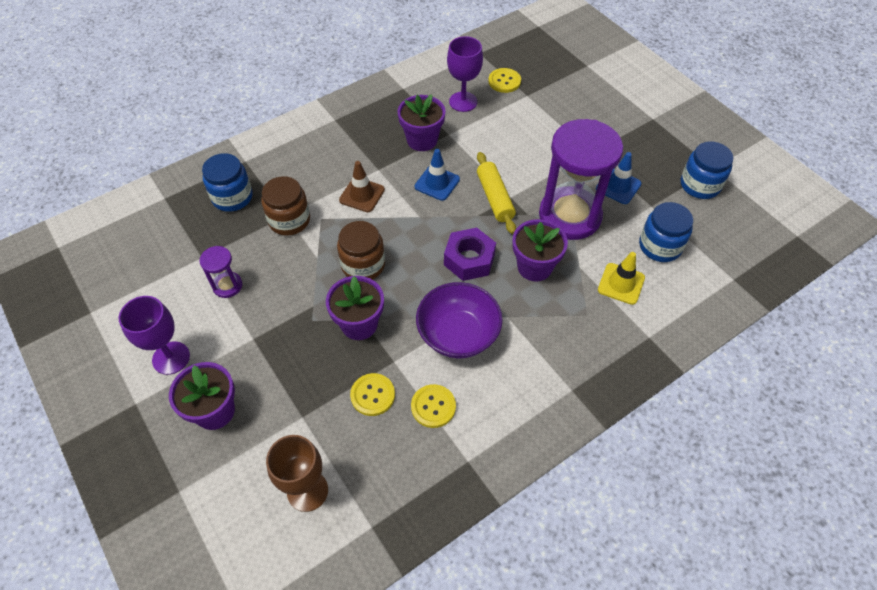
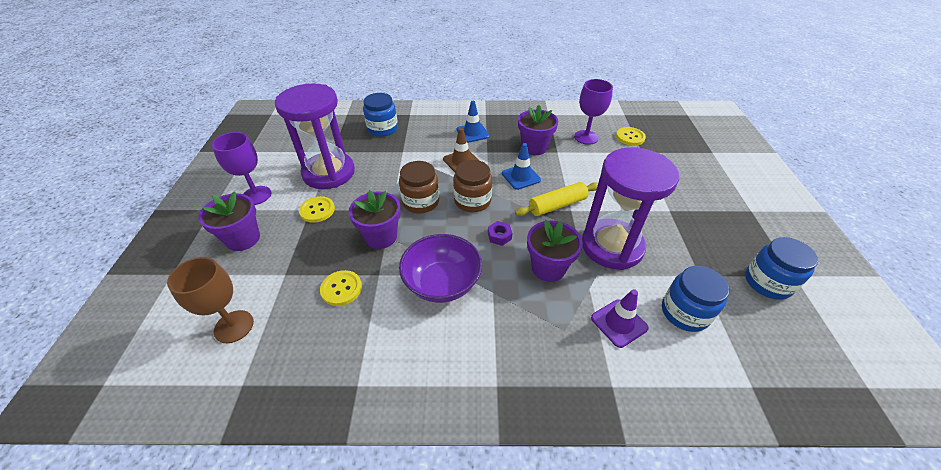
camera: 35 degrees right, 10 degrees down
purple hourglass [200,246,242,298] -> purple hourglass [275,83,355,189], size x2.27
brown jar [262,176,310,236] -> brown jar moved to [453,160,492,212]
yellow button [411,384,456,428] -> yellow button moved to [299,196,335,223]
purple nut [444,228,496,281] -> purple nut [488,221,512,246], size x0.52
yellow rolling pin [477,152,516,234] -> yellow rolling pin turned 45 degrees clockwise [515,182,598,216]
blue traffic cone [596,152,642,204] -> blue traffic cone moved to [456,101,490,143]
yellow traffic cone [598,252,645,305] -> purple traffic cone [591,289,649,348]

